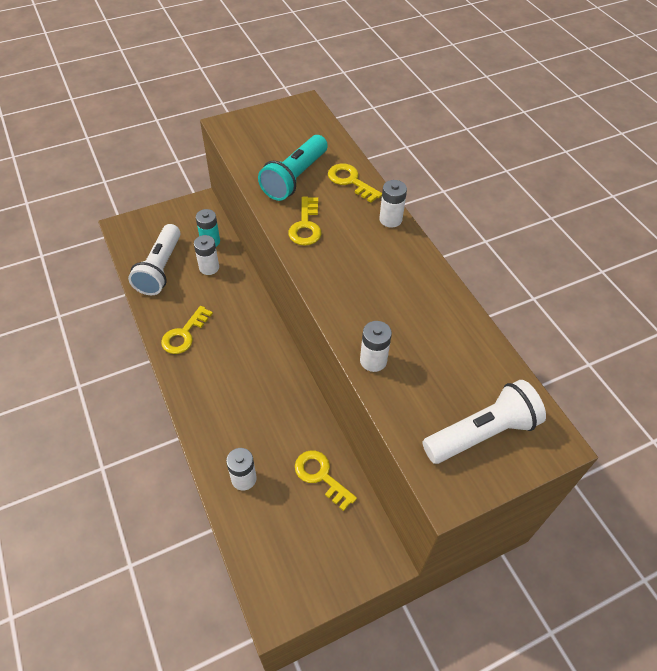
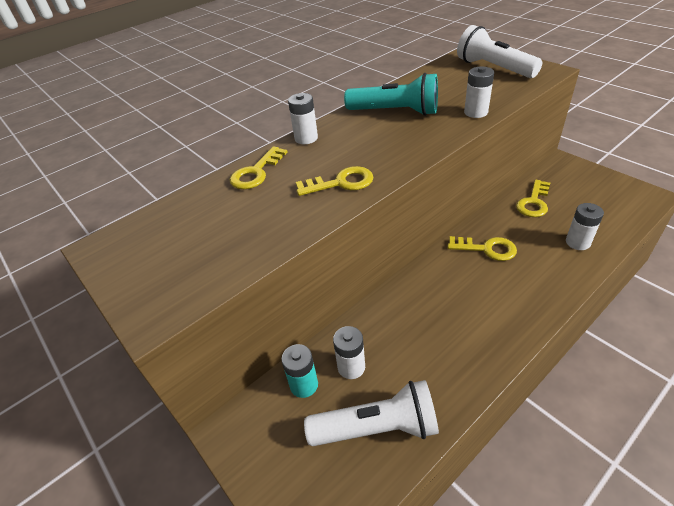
camera: 100 degrees left, 10 degrees down
yellow key [161,306,213,354] -> yellow key moved to [448,236,517,261]
turquoise flashlight [258,135,328,201] -> turquoise flashlight moved to [344,73,438,116]

